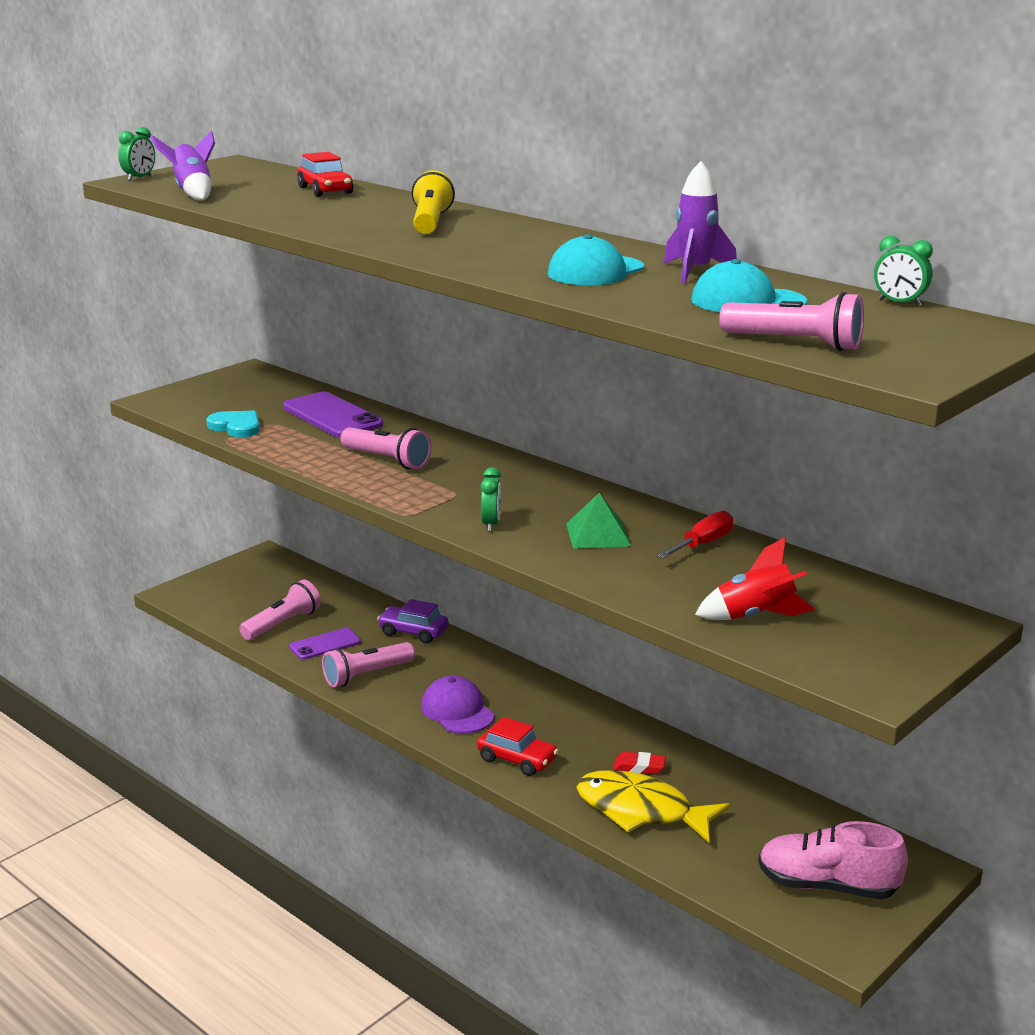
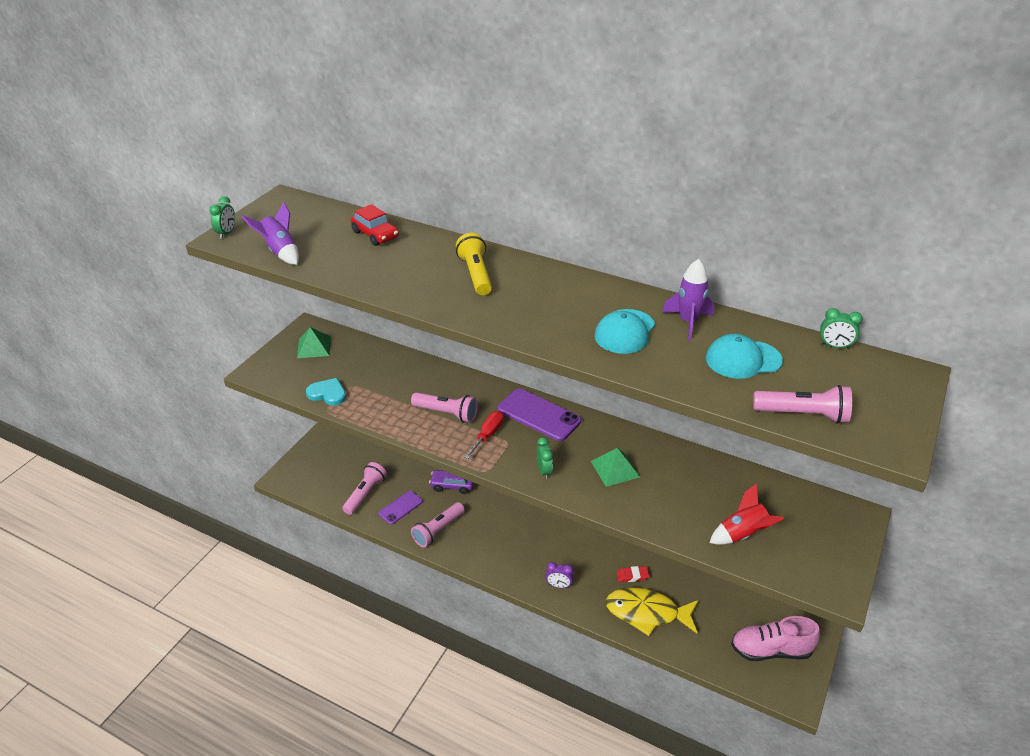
camera: 15 degrees left, 15 degrees up
purple phone [283,392,383,438] -> purple phone moved to [497,388,581,441]
purple cap [421,676,495,734] -> none
red car [477,717,558,776] -> purple clock [545,562,574,588]
red screwdriver [657,511,733,559] -> red screwdriver moved to [464,411,504,459]
none -> green pyramid [297,327,331,358]

